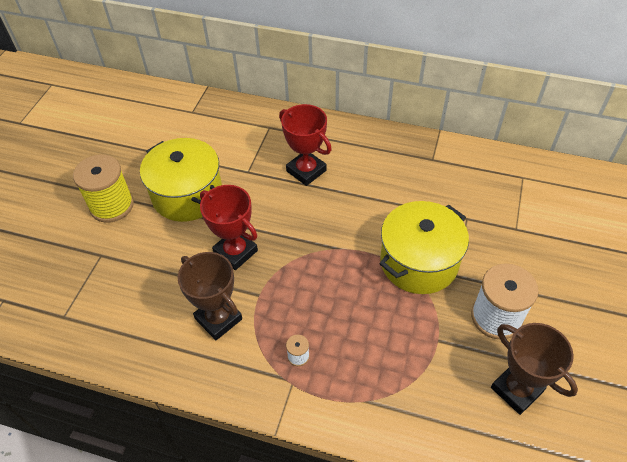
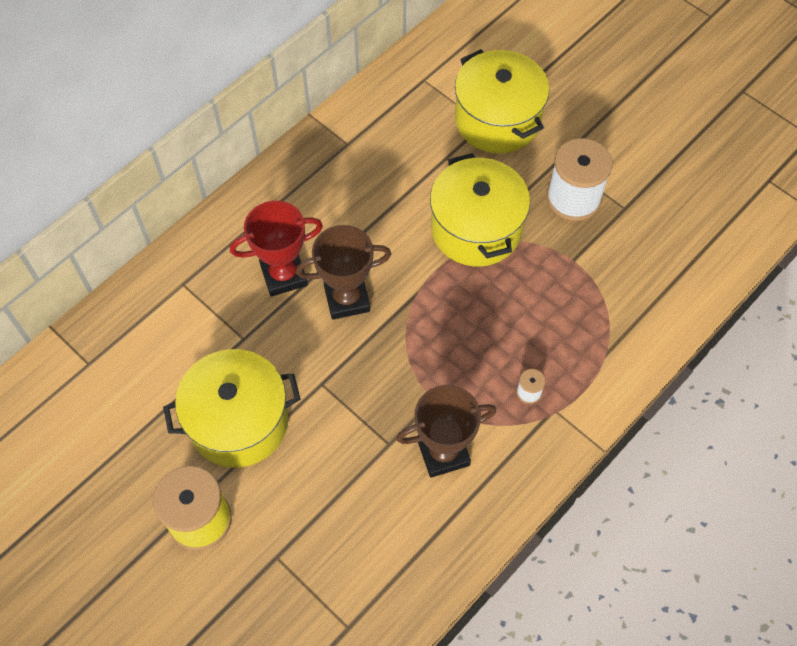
camera: 65 degrees left, 10 degrees up
red trophy [200,185,258,270] -> none
brown trophy [491,323,578,415] -> brown trophy moved to [296,225,391,320]
none -> yellow pot [455,49,549,154]

